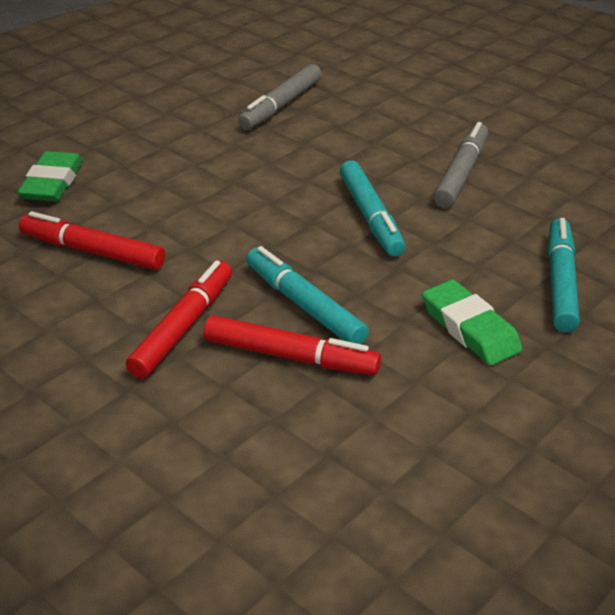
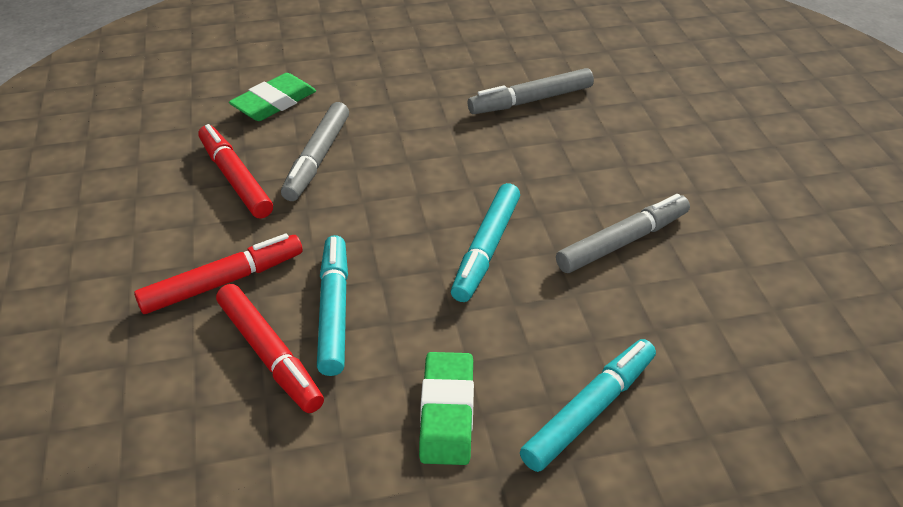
camera: 35 degrees right, 5 degrees up
none -> grey marker [281,102,349,201]

